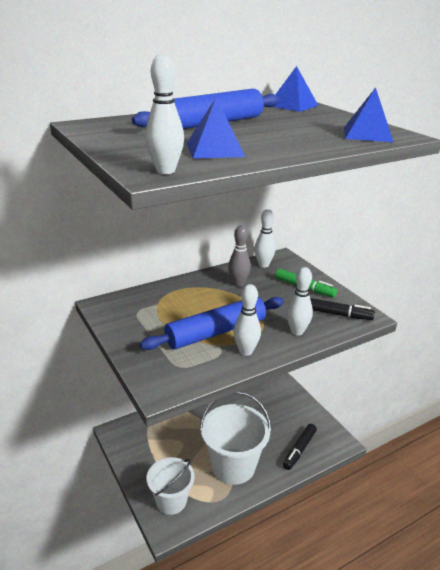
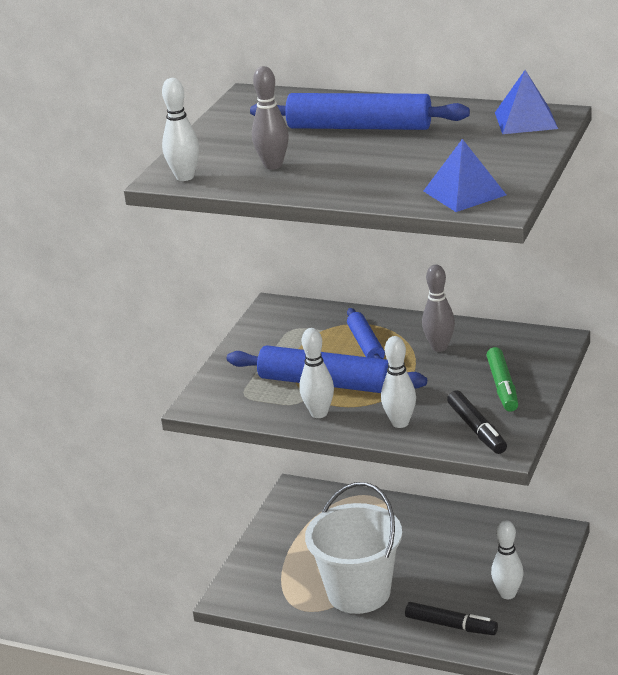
camera: 55 degrees right, 0 degrees up
white bucket [147,457,195,515] -> none
blue pyramid [186,98,245,159] -> grey bowling pin [252,66,289,170]
white bowling pin [255,209,276,268] -> white bowling pin moved to [491,520,524,599]
black marker [283,424,317,470] -> black marker turned 150 degrees counterclockwise [405,602,498,635]
none -> blue rolling pin [347,308,385,359]

